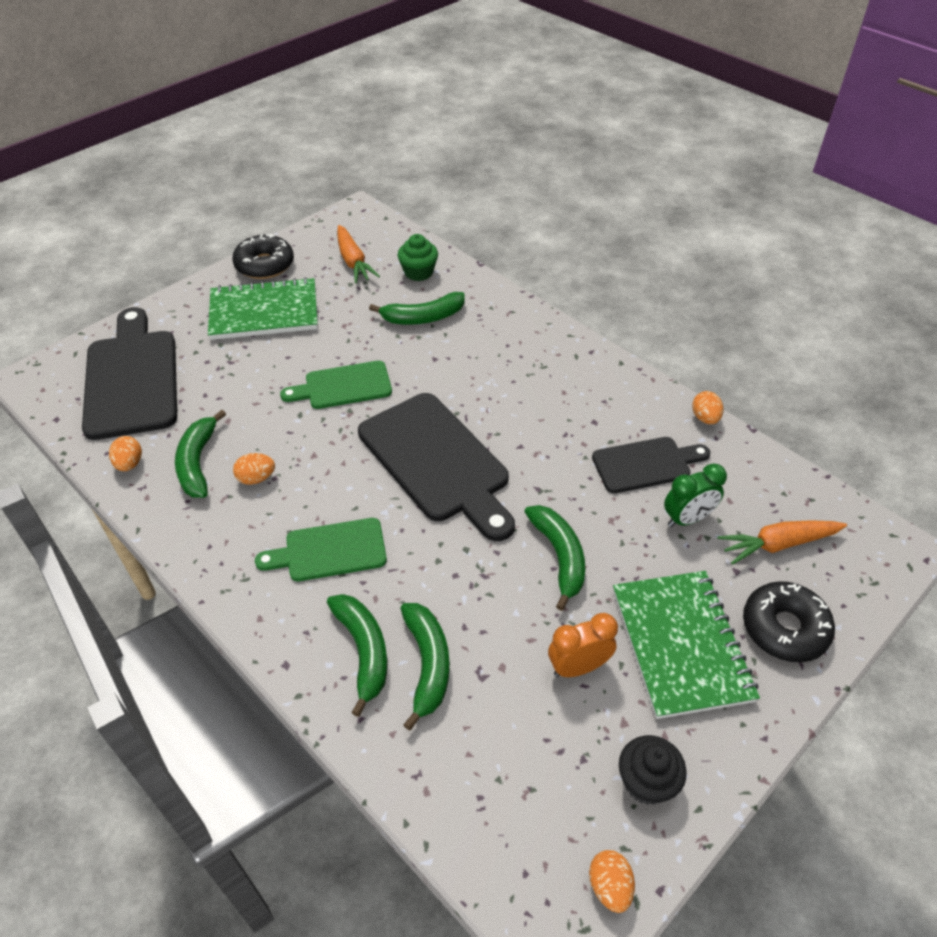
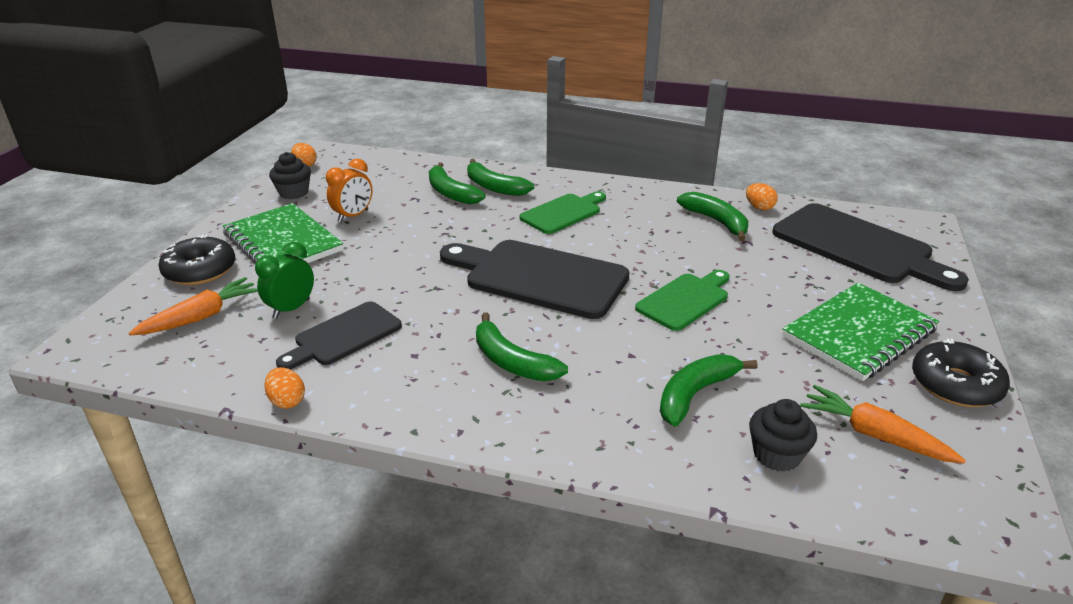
camera: 150 degrees right, 15 degrees down
orange egg [233,453,275,485] -> none
green cupcake [397,234,438,281] -> black cupcake [749,399,817,472]
green banana [524,505,585,611] -> green banana moved to [476,312,568,381]

